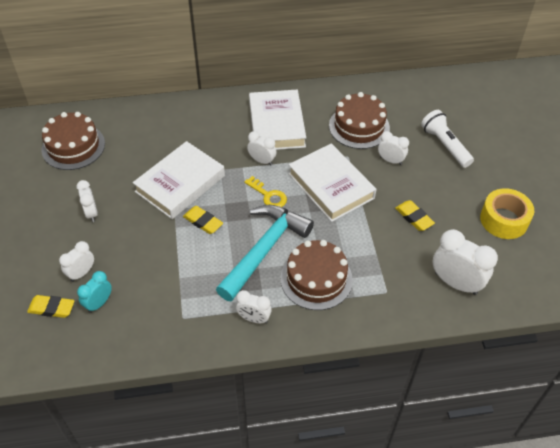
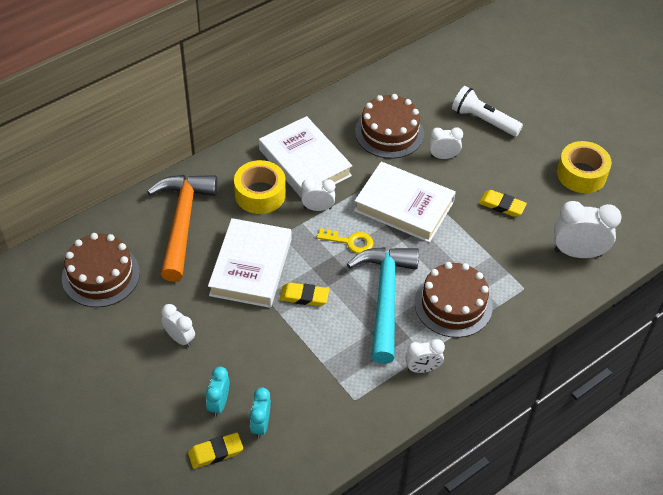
camera: 30 degrees left, 0 degrees up
white clock [59,241,94,282] -> turquoise clock [206,367,229,417]
none -> orange hammer [147,175,217,282]
none -> yellow tape [234,160,286,214]

